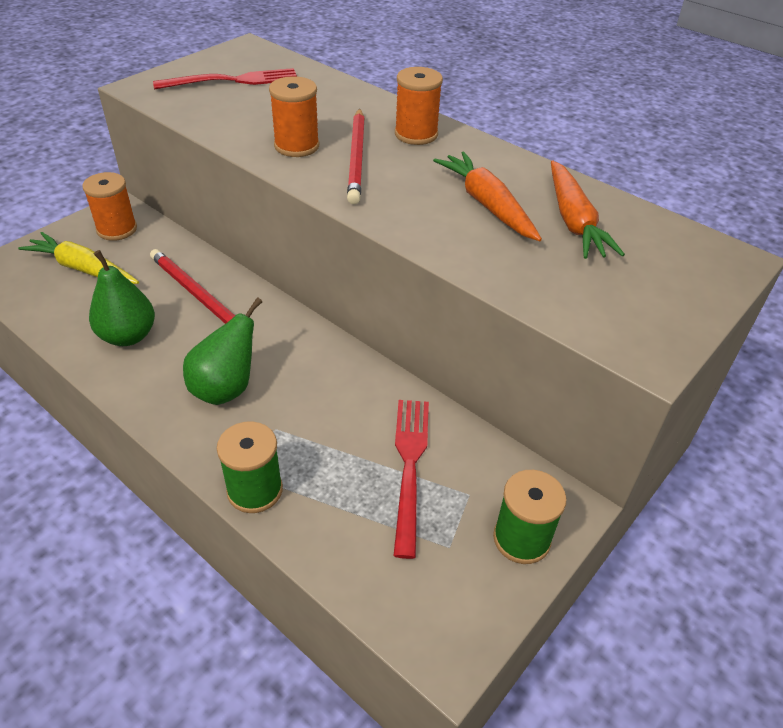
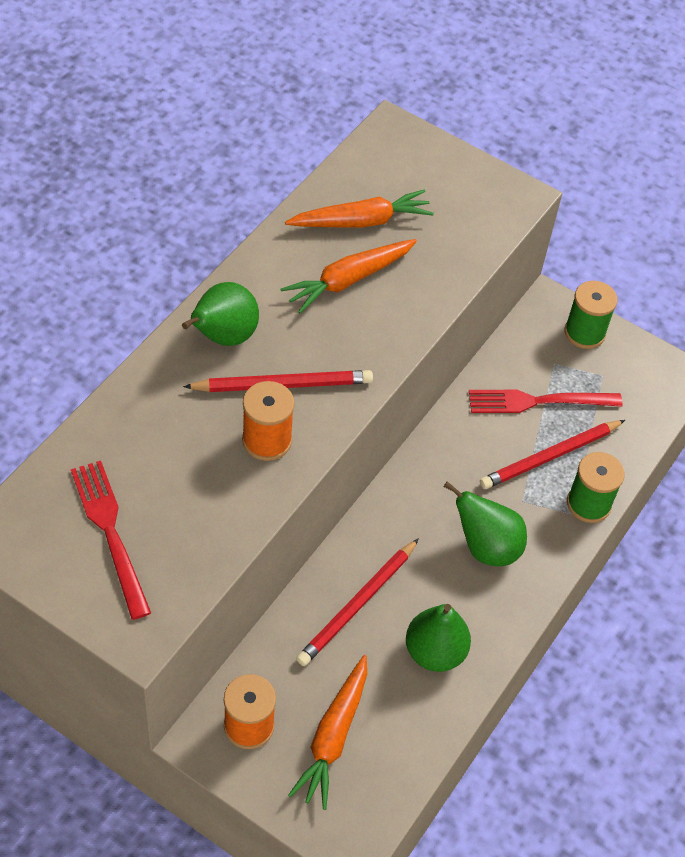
camera: 100 degrees left, 10 degrees up
yellow carrot [18,232,139,284] -> orange carrot [288,655,367,810]
orange spool [395,67,443,145] -> green pear [182,282,259,346]
none -> red pencil [480,420,625,489]

